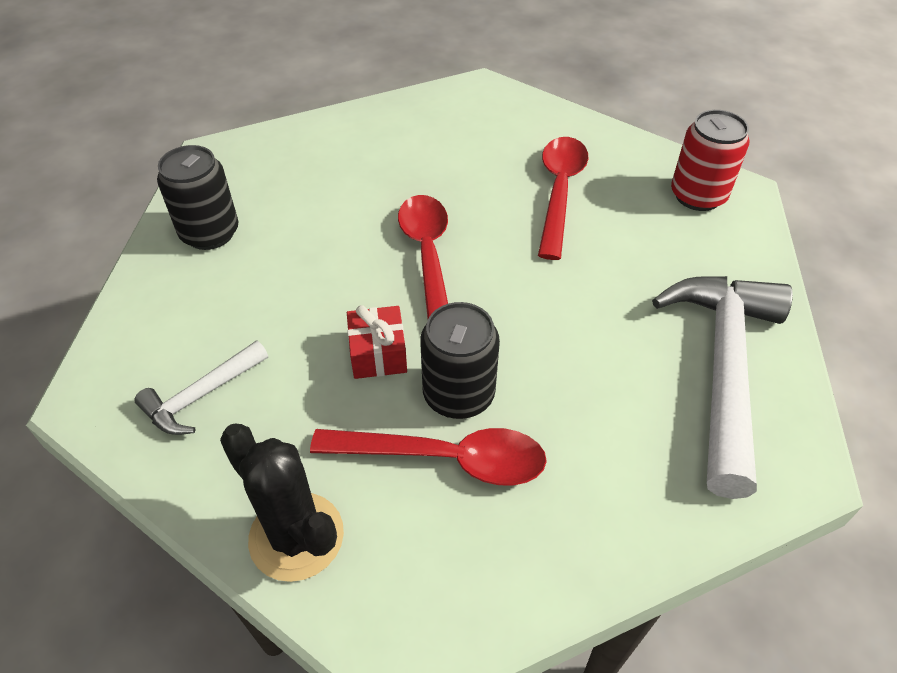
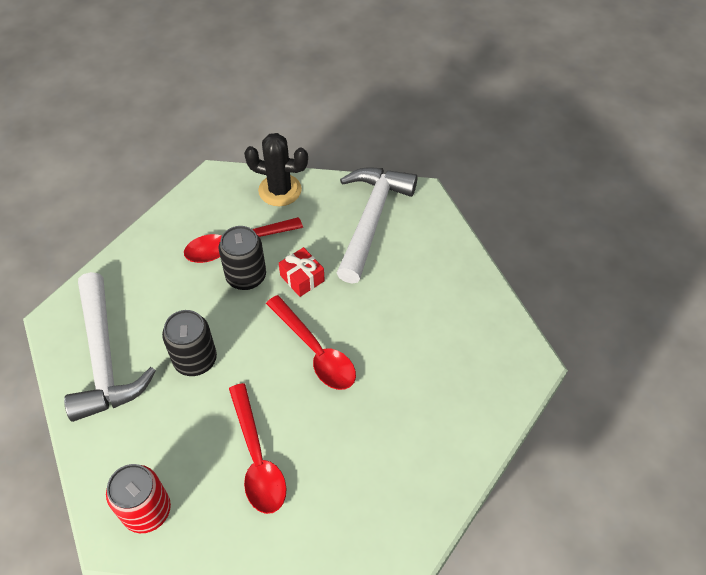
camera: 150 degrees right, 5 degrees up
white hammer [134,340,268,435] -> white hammer [337,167,418,284], size x1.99
black can [157,145,238,250] -> black can moved to [162,310,217,376]

